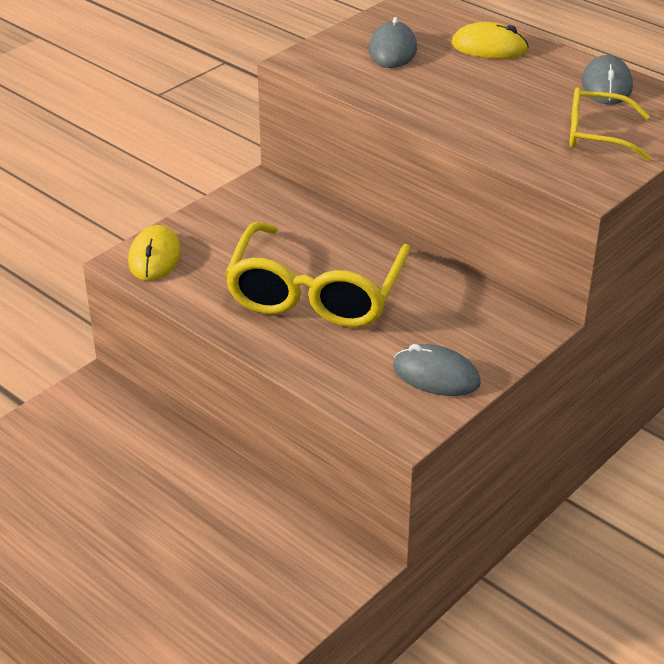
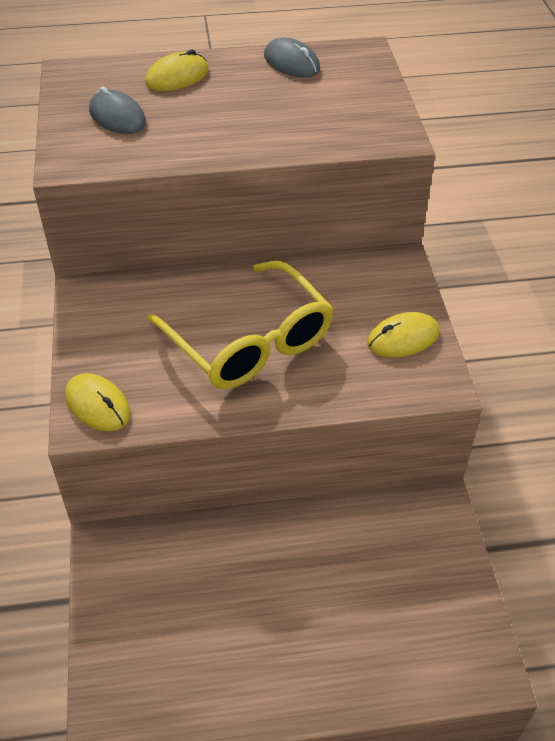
camera: 50 degrees left, 10 degrees up
grey mouse [393,344,481,396] -> yellow mouse [367,312,439,357]
yellow glasses [569,87,651,160] -> none

